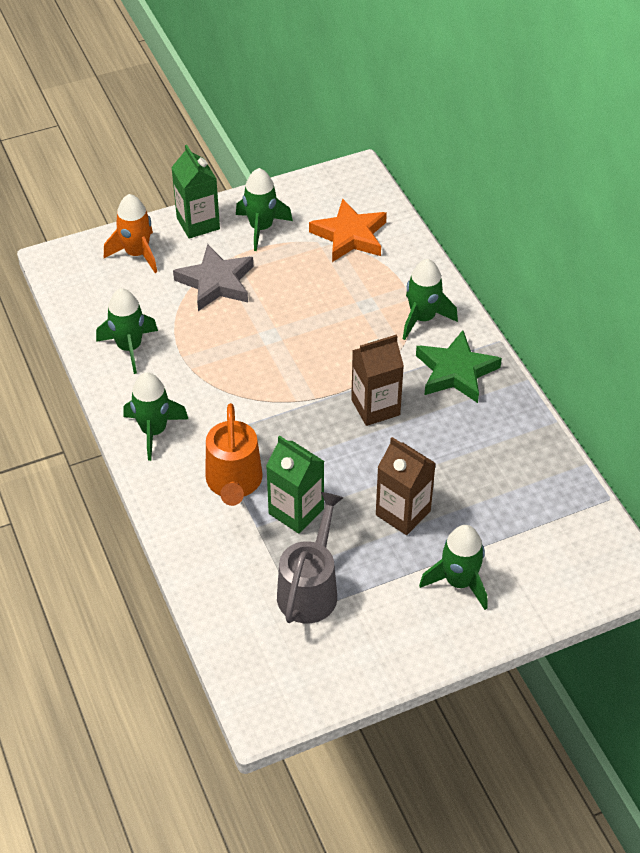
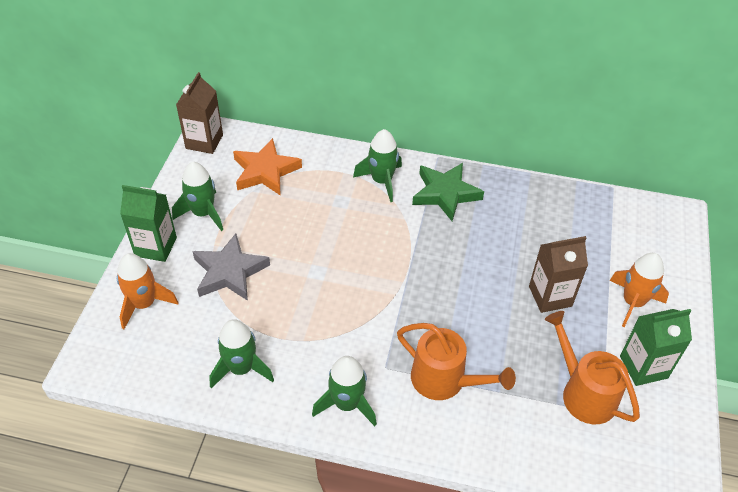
camera: 55 degrees left, 0 degrees up
green carton [266,436,324,534] -> green carton moved to [620,309,692,386]
grey watering can [277,492,343,623] -> orange watering can [545,311,640,424]
brown carton [351,335,404,426] -> brown carton moved to [176,72,223,154]
green rocket [419,525,487,610] -> orange rocket [609,253,669,327]

